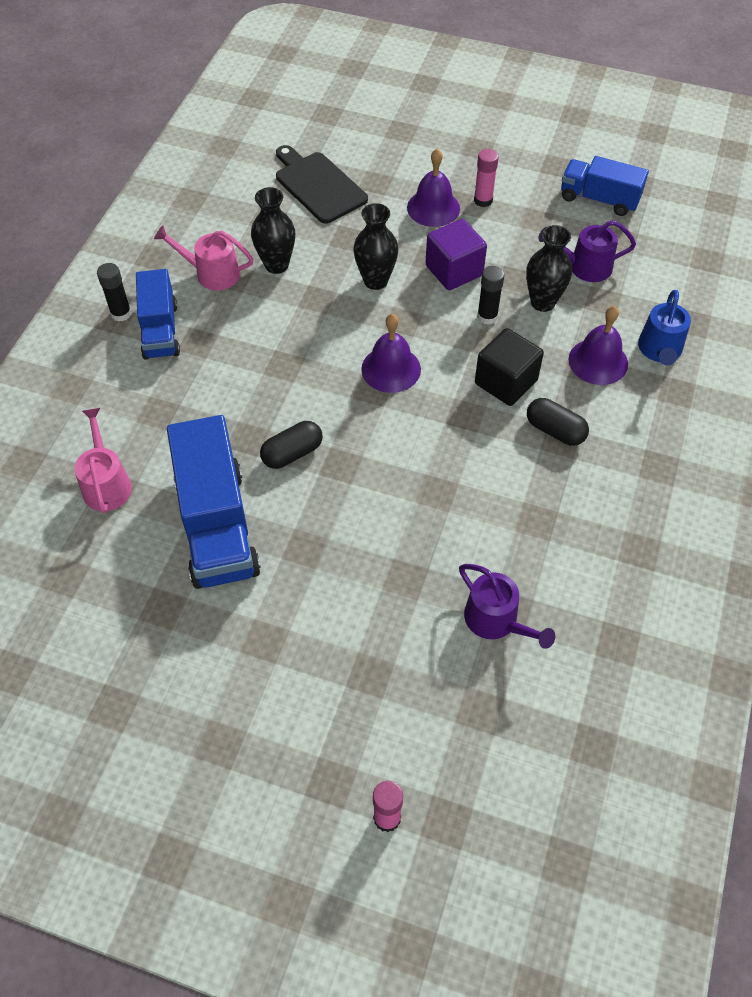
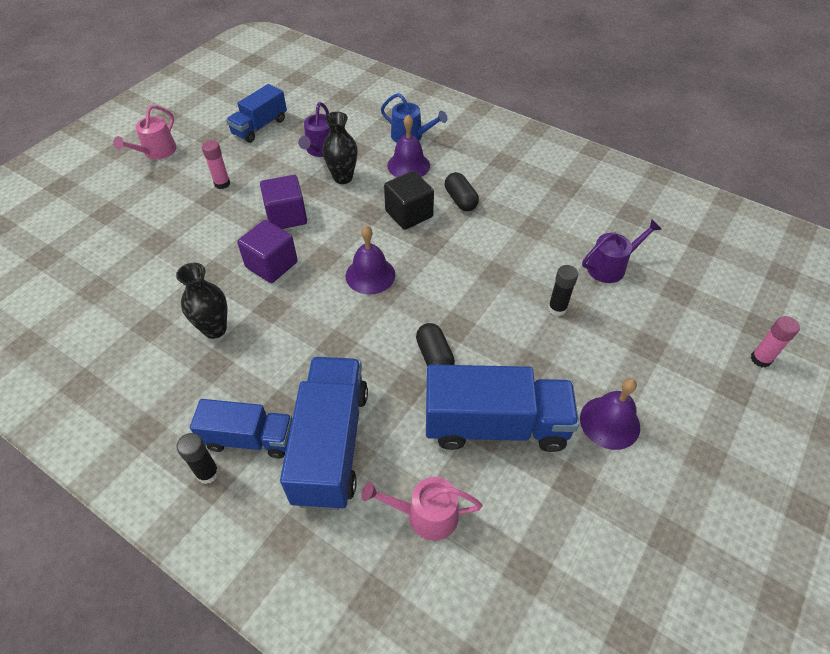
camera: 75 degrees left, 5 degrees down
pink watering can [154,226,253,291] -> pink watering can moved to [114,105,177,159]
black cutting board [276,145,368,224] -> none
black vase [354,203,398,290] -> purple cube [237,220,298,283]
purple bell [407,149,460,227] -> purple bell moved to [580,378,640,450]
black glue stick [477,266,504,325] -> black glue stick moved to [548,265,578,316]
black capsule [527,398,589,446] -> black capsule turned 75 degrees counterclockwise [445,172,479,211]
none -> blue truck [280,357,368,510]

